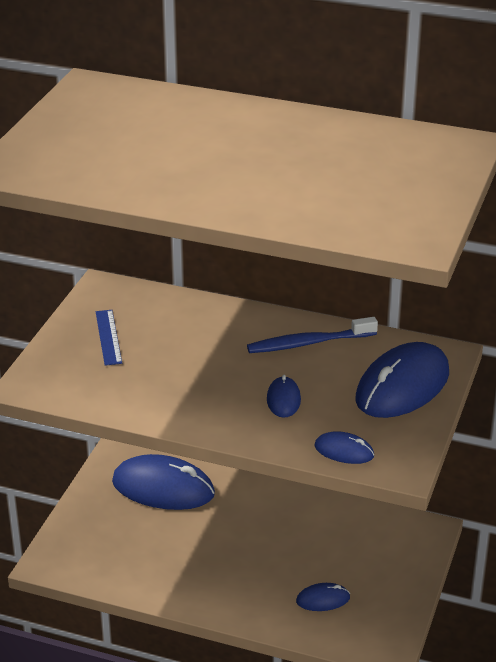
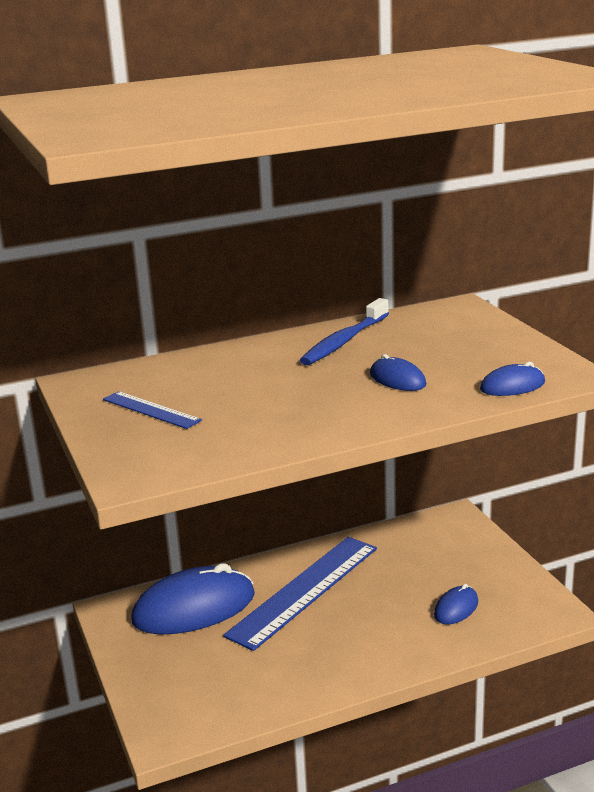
camera: 40 degrees left, 10 degrees down
blue mouse [356,342,449,418] -> none
none -> blue ruler [223,537,377,651]

